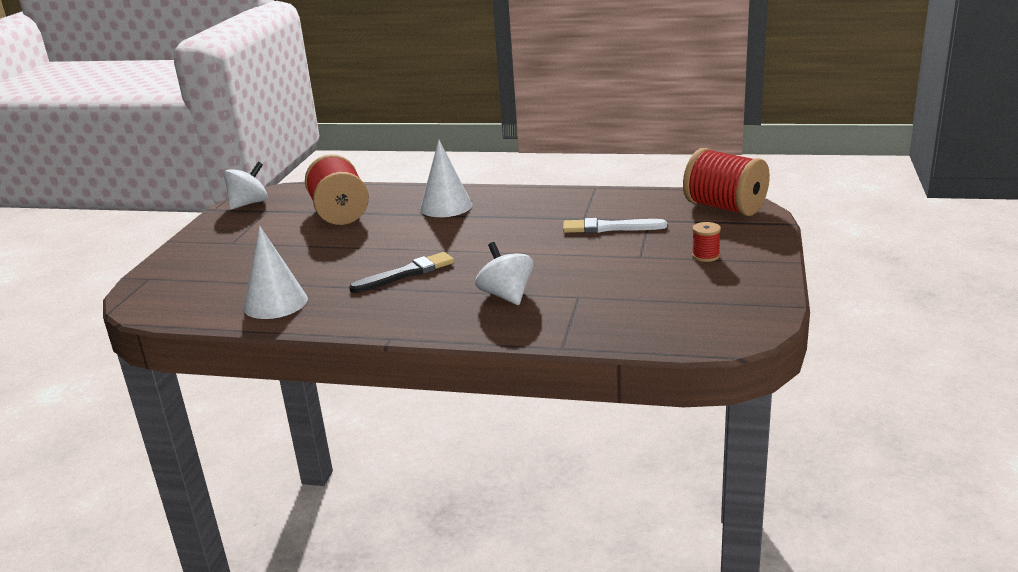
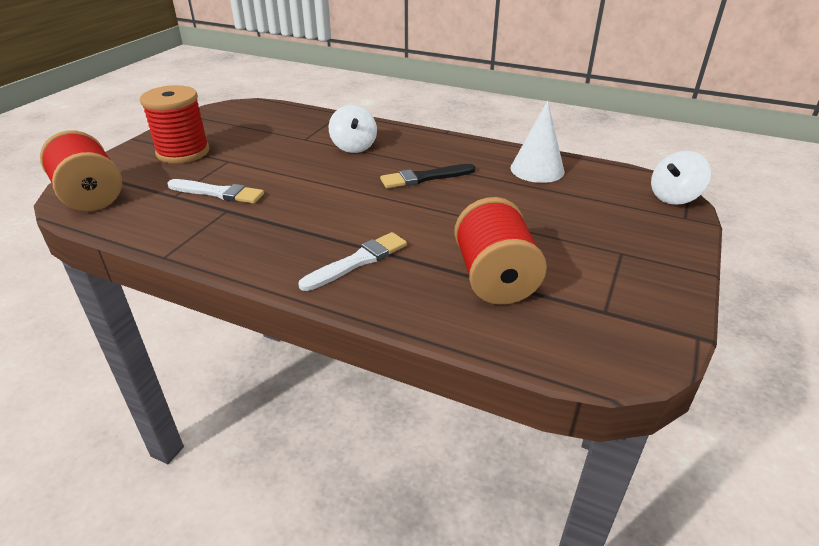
camera: 170 degrees left, 10 degrees up
white spinning top [224,162,268,210] -> white spinning top moved to [651,151,711,205]
white cone [420,140,472,217] -> white brush [298,232,407,291]
red spool [692,222,721,262] -> red spool [140,85,209,164], size x2.28

